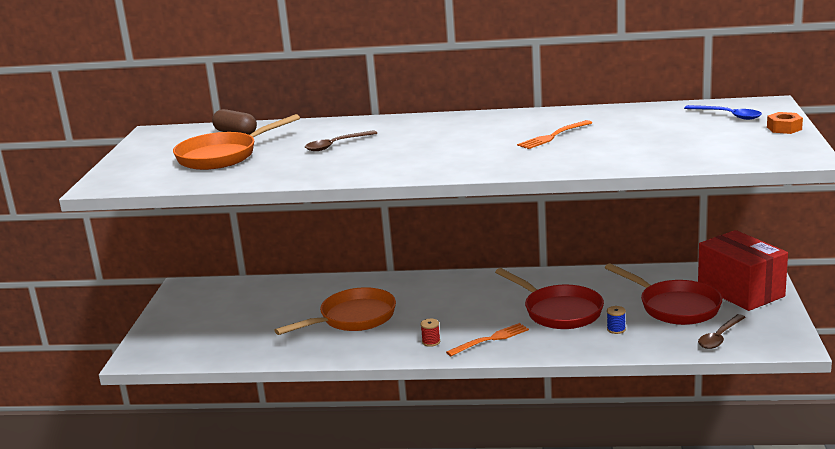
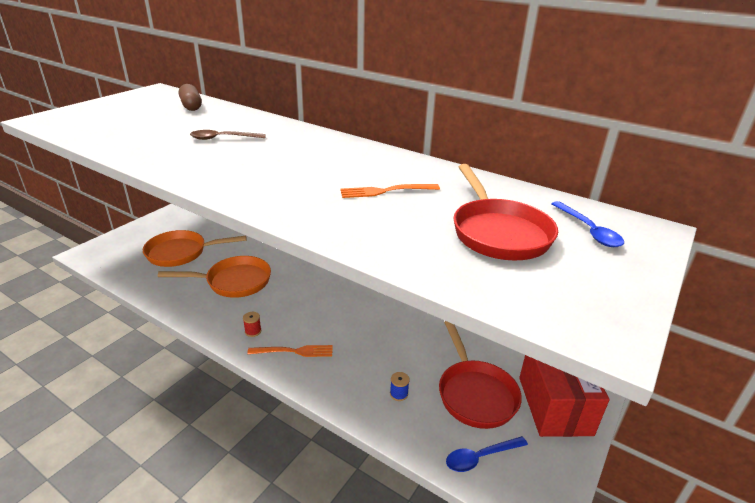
camera: 25 degrees right, 10 degrees up
orange pan [173,114,300,170] -> orange pan moved to [143,230,247,267]
red pan [495,268,604,329] -> red pan moved to [454,164,558,260]
brown spoon [698,314,746,349] -> blue spoon [446,436,528,472]
orange nut [767,112,803,134] -> none

